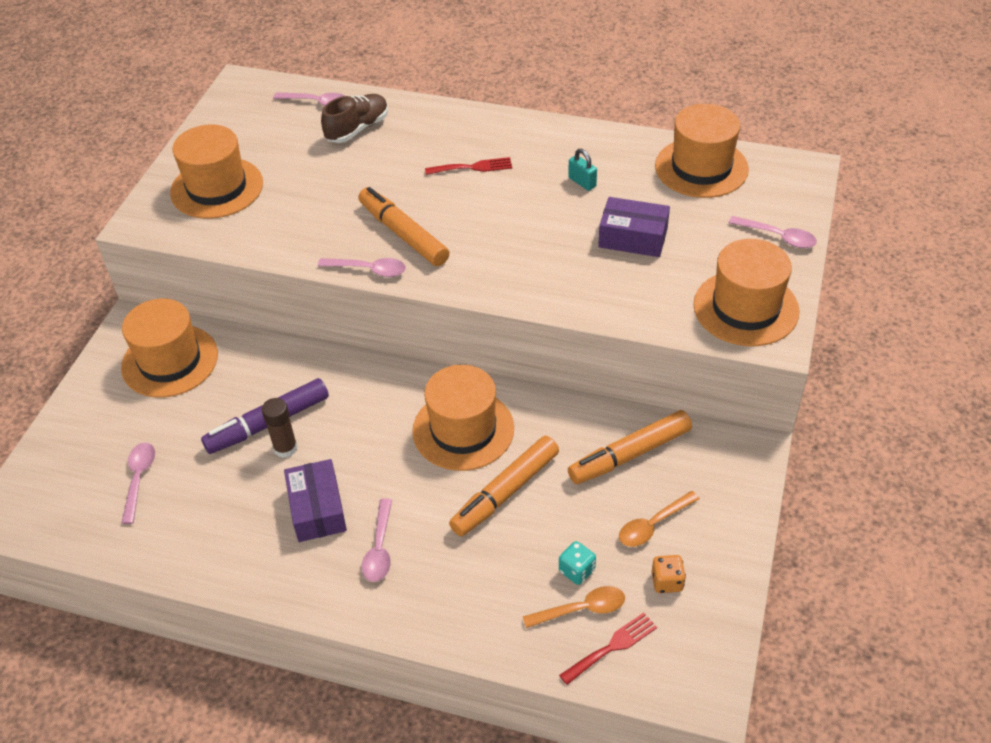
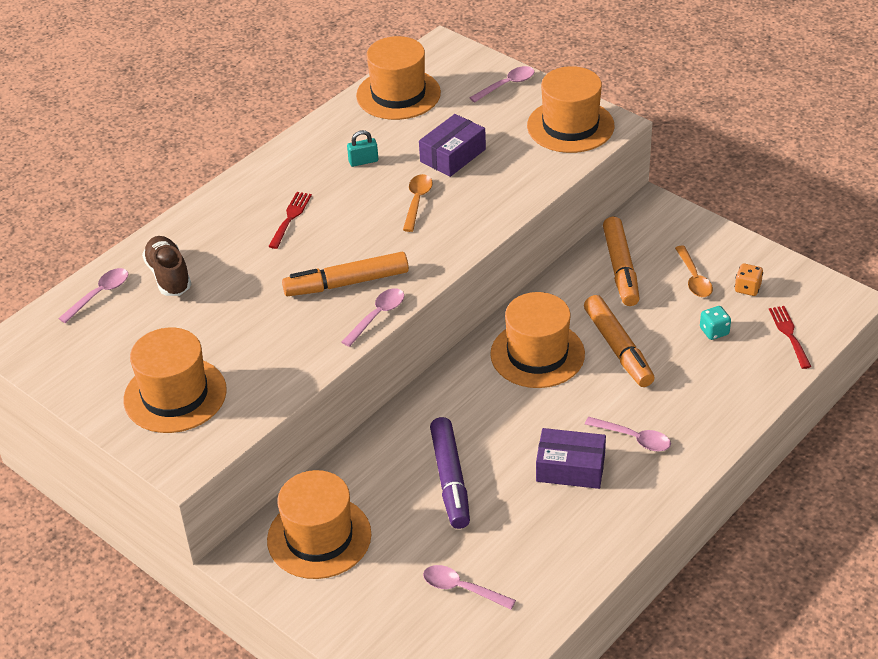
camera: 65 degrees left, 5 degrees down
brown glue stick [262,398,298,458] -> none
orange spoon [523,586,625,628] -> orange spoon moved to [403,174,433,232]

